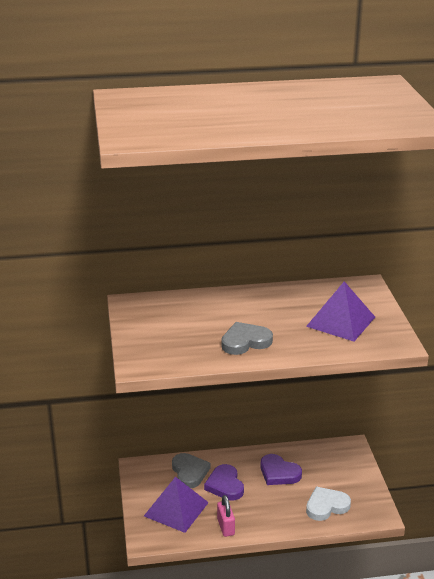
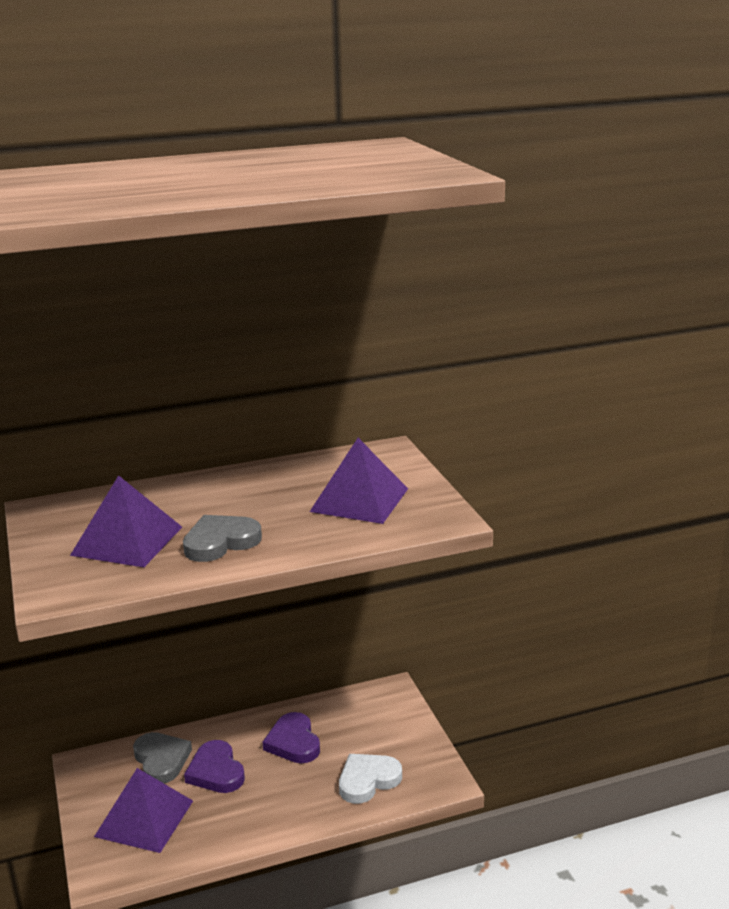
camera: 10 degrees left, 5 degrees down
pink padlock [217,495,235,537] -> none
purple heart [261,454,302,485] -> purple heart turned 45 degrees clockwise [263,712,320,763]
none -> purple pyramid [70,475,182,567]

